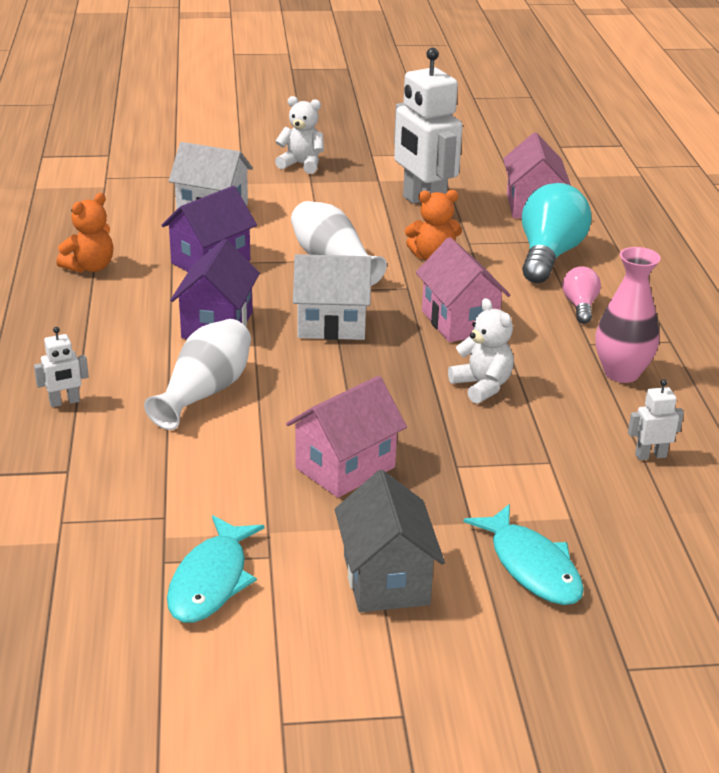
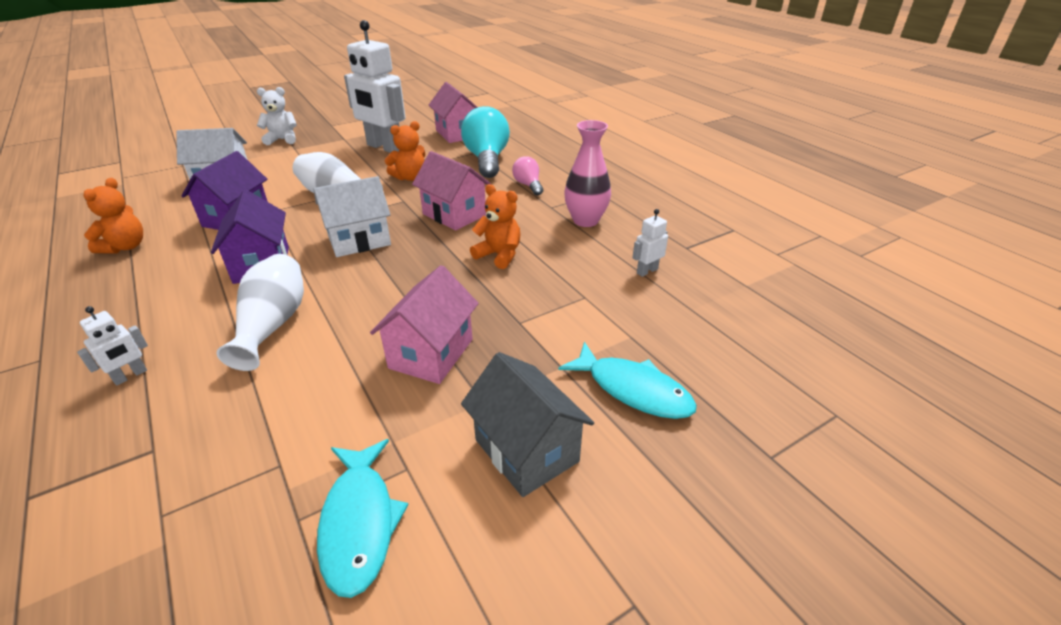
camera: 25 degrees left, 5 degrees up
white teddy bear [448,298,514,404] -> orange teddy bear [470,184,521,269]

